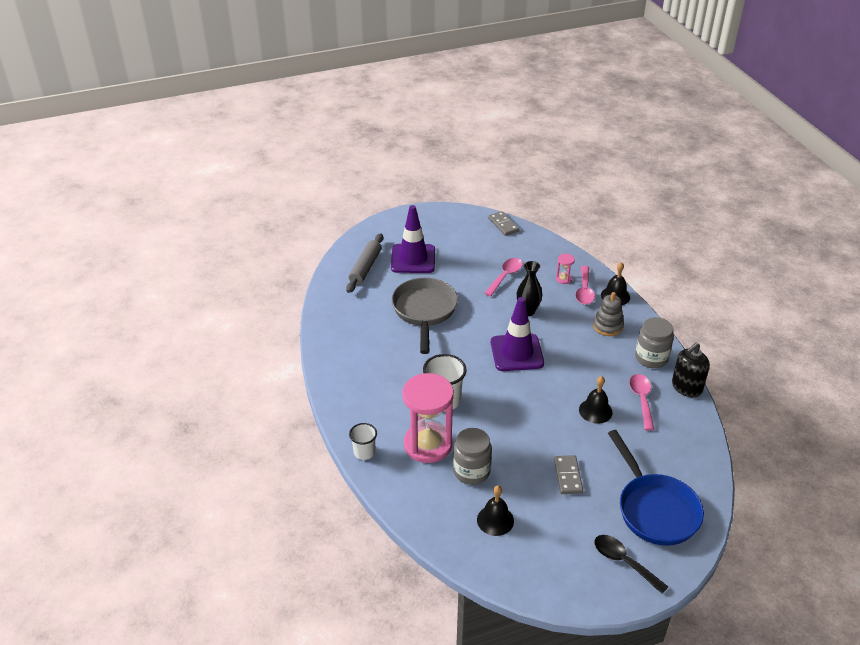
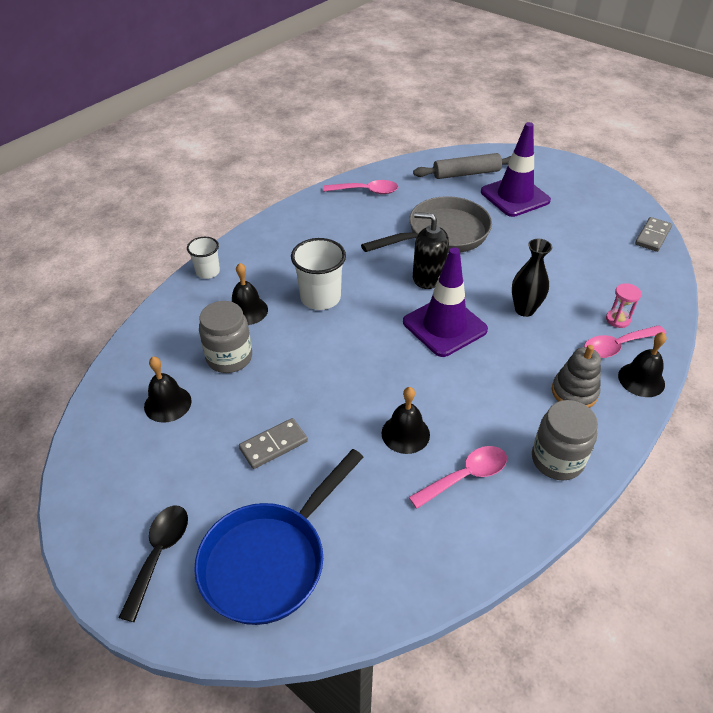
camera: 60 degrees right, 5 degrees up
pink hourglass [402,373,454,463] -> black bell [232,263,268,325]
pink spoon [484,258,523,296] -> pink spoon moved to [323,180,398,194]
black soap dispenser [672,342,710,397] -> black soap dispenser moved to [413,212,449,289]

